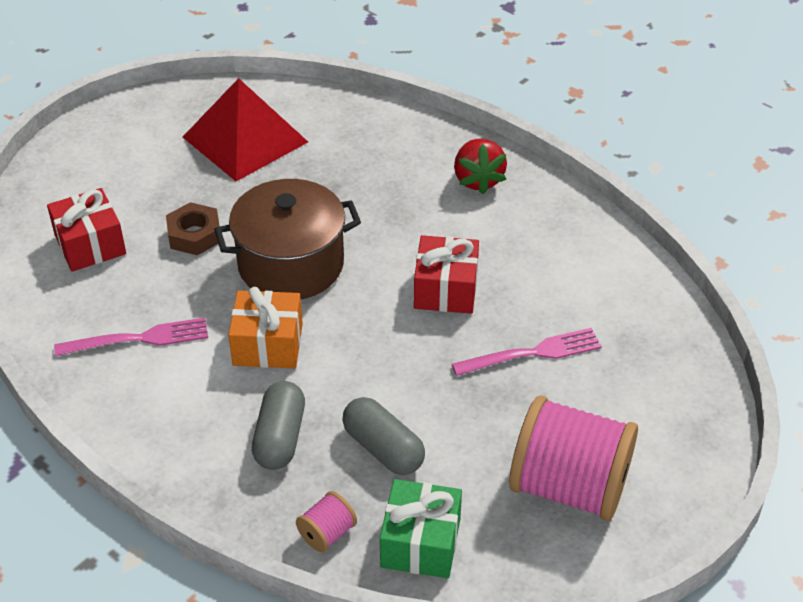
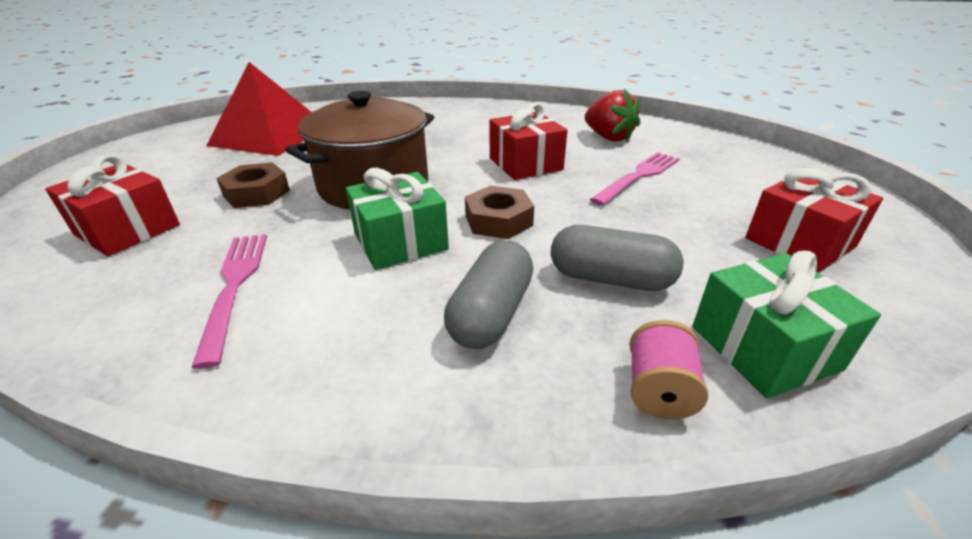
camera: 30 degrees left, 10 degrees down
pink fork [54,318,208,356] -> pink fork turned 60 degrees counterclockwise [191,234,267,369]
orange gift [228,287,303,368] -> green gift [346,168,449,270]
grey capsule [252,381,305,470] -> grey capsule turned 45 degrees clockwise [444,240,533,349]
red strawberry [454,139,507,194] -> red strawberry moved to [585,89,640,142]
pink spool [509,396,638,521] -> red gift [745,168,883,272]
none -> brown nut [465,185,534,239]

